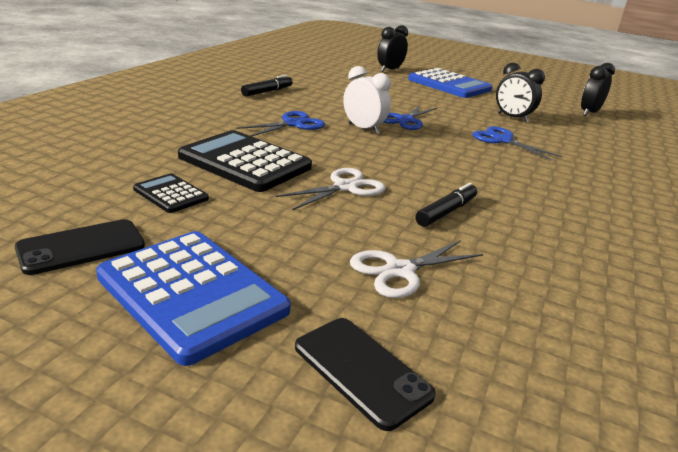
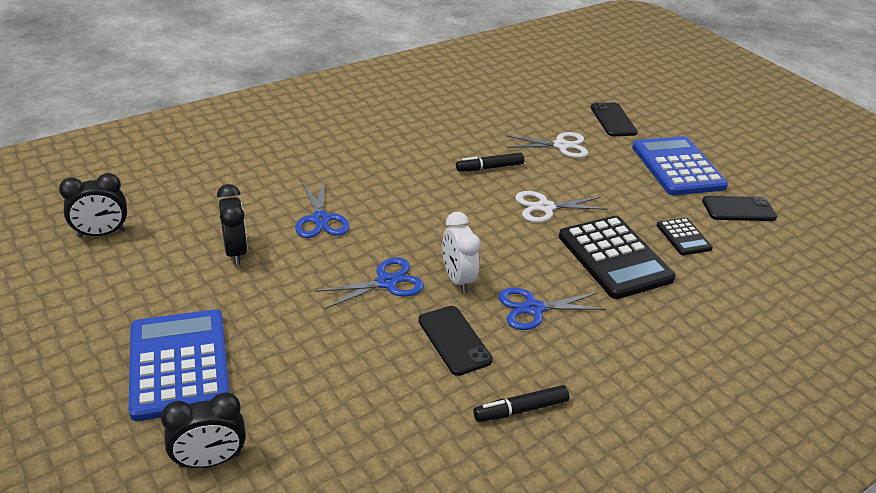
camera: 150 degrees left, 10 degrees up
none -> black phone [418,306,493,376]

